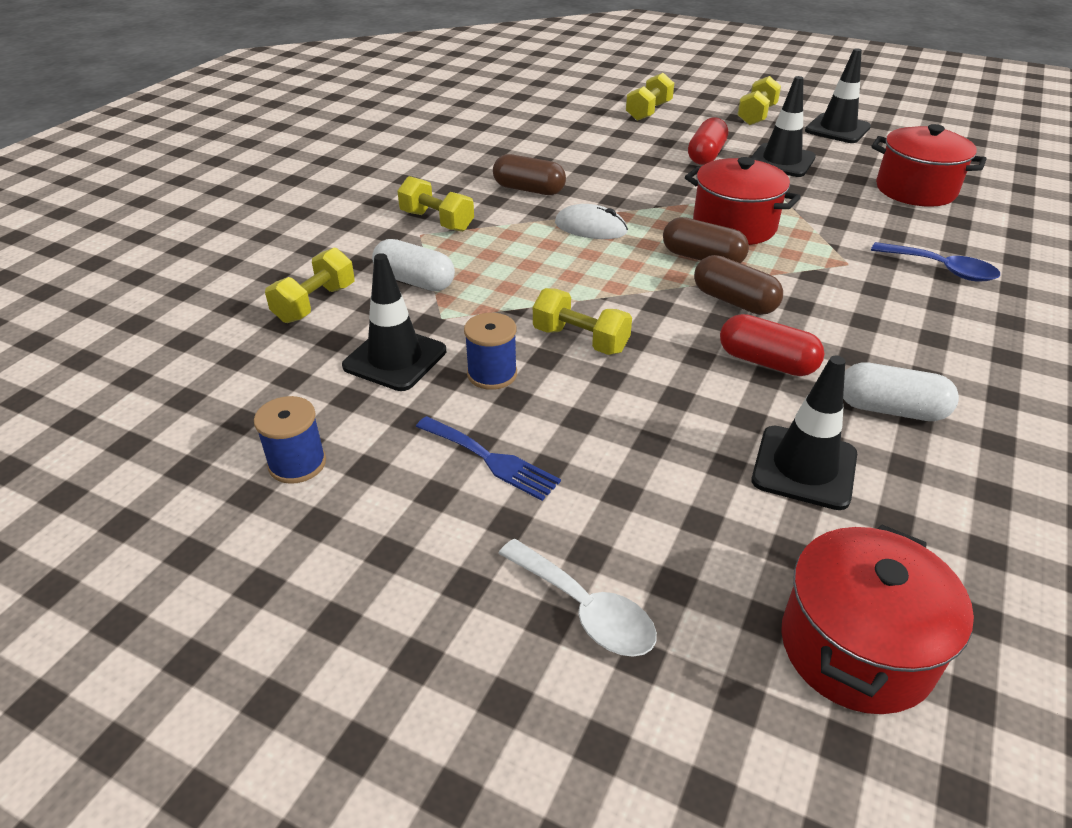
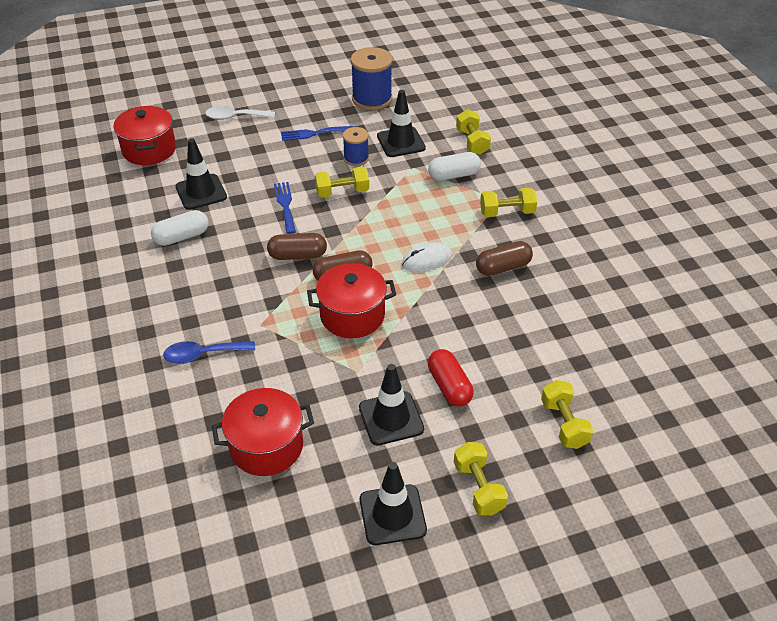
camera: 135 degrees right, 5 degrees up
blue spool [254,396,326,484] -> blue spool [351,47,393,110], size x1.72
red capsule [720,314,824,376] -> none
none -> blue fork [274,182,296,234]

